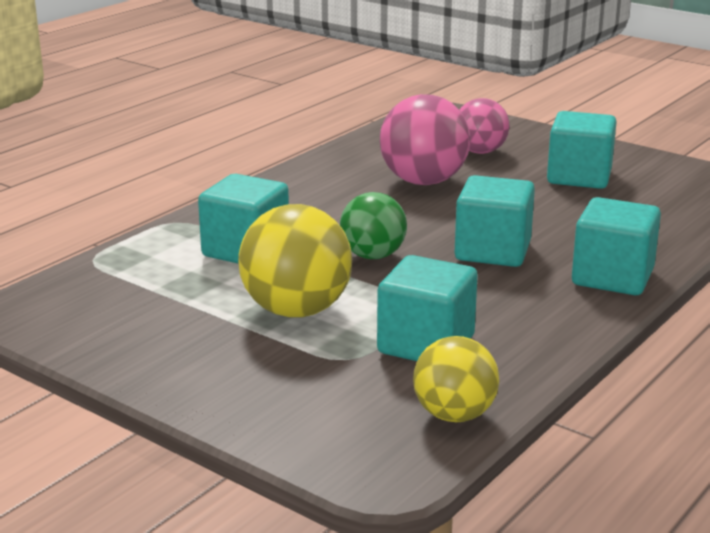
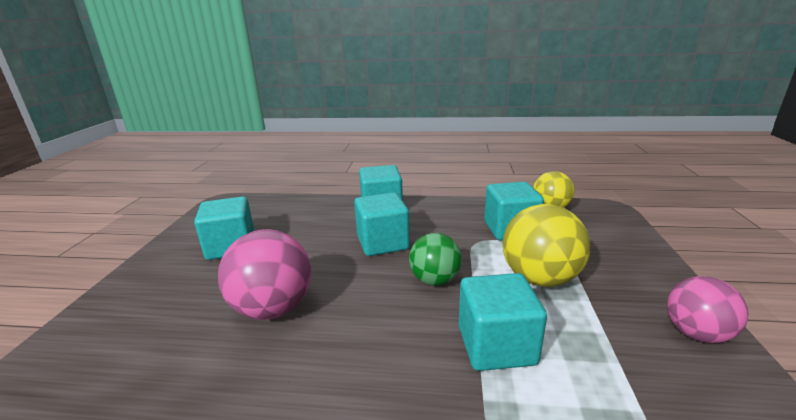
camera: 120 degrees left, 0 degrees up
pink ball [460,98,509,154] -> pink ball moved to [667,276,749,343]

